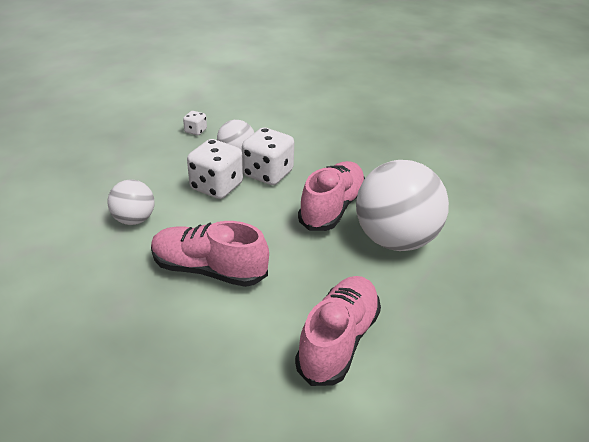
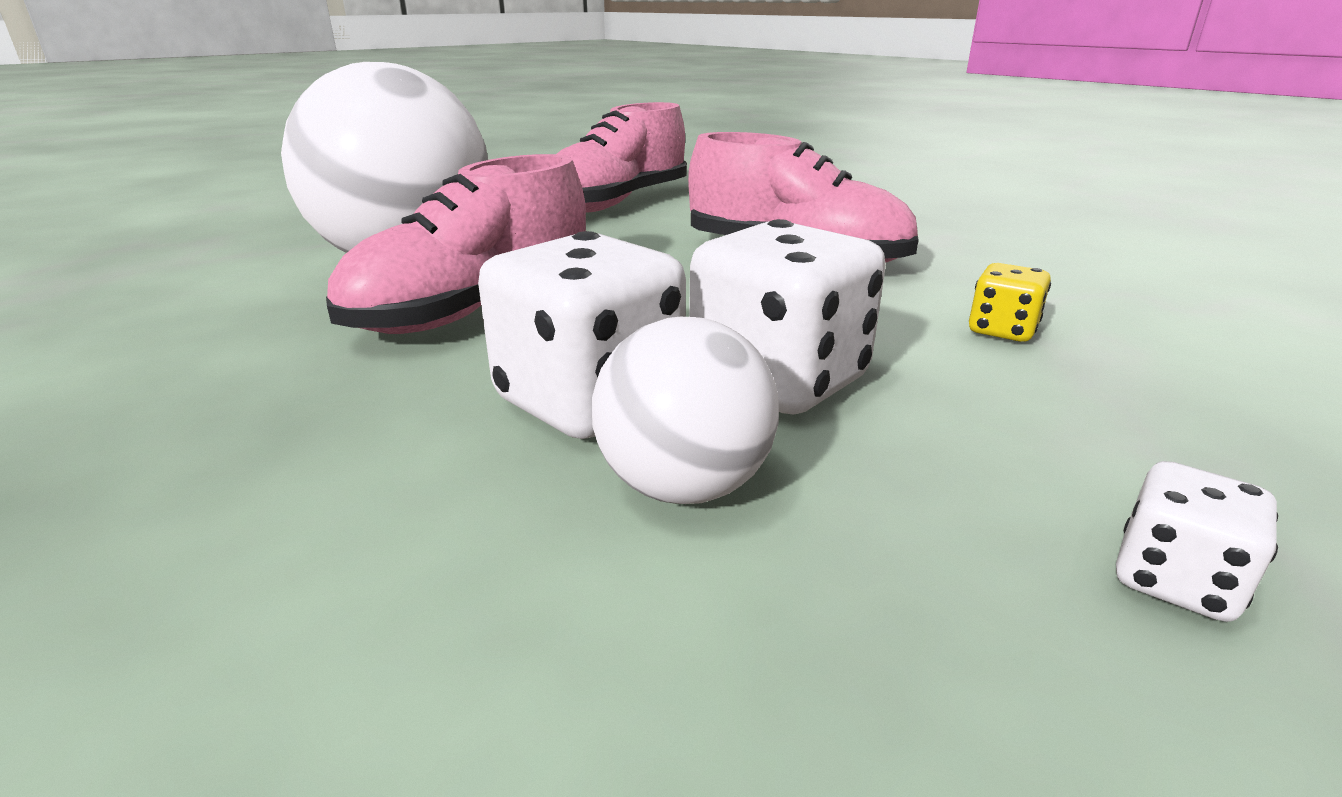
camera: 165 degrees left, 10 degrees down
white ball [108,179,155,225] -> yellow dice [969,263,1051,342]
white dice [183,111,207,135] -> white dice moved to [1116,461,1278,622]

